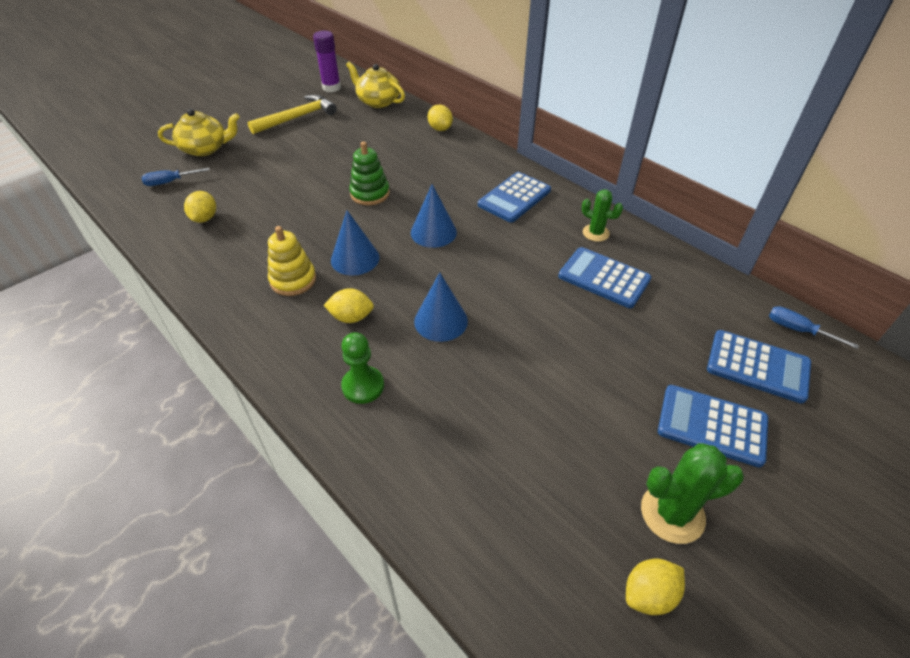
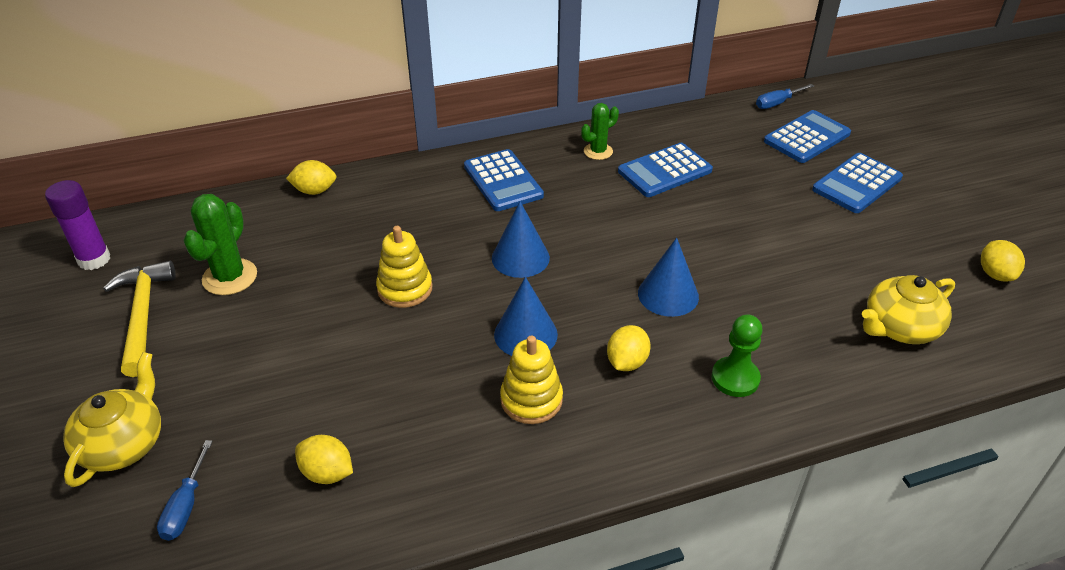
camera: 65 degrees left, 5 degrees down
yellow teapot [346,62,405,108] -> yellow teapot moved to [862,275,955,344]
green stacking toy [349,141,390,205] -> yellow stacking toy [376,226,432,308]
green cactus [641,443,744,544] -> green cactus moved to [183,194,257,295]

